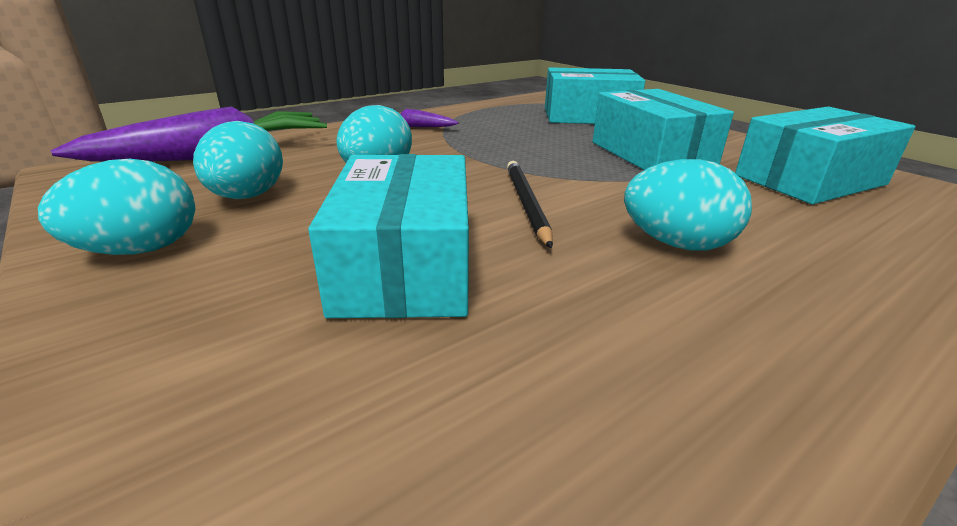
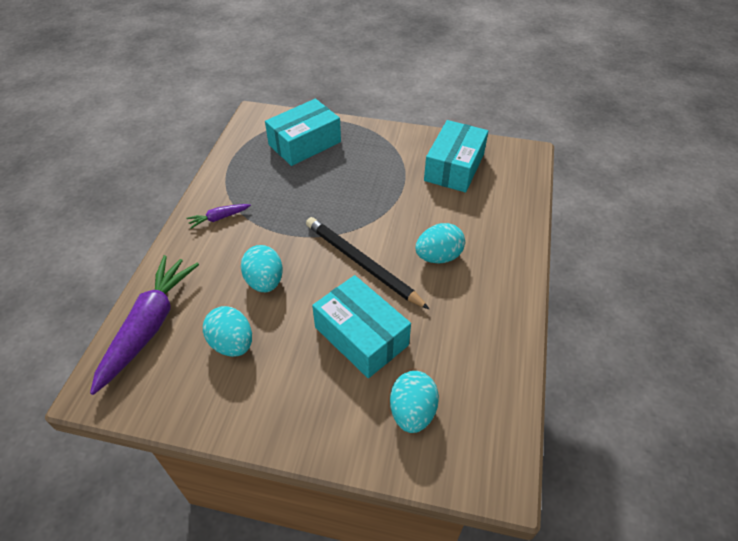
camera: 40 degrees left, 20 degrees up
turquoise egg [38,159,195,255] -> turquoise egg moved to [390,371,439,433]
black pencil [507,161,553,249] -> black pencil [306,217,429,309], size x1.56
turquoise box [593,89,734,170] -> none

